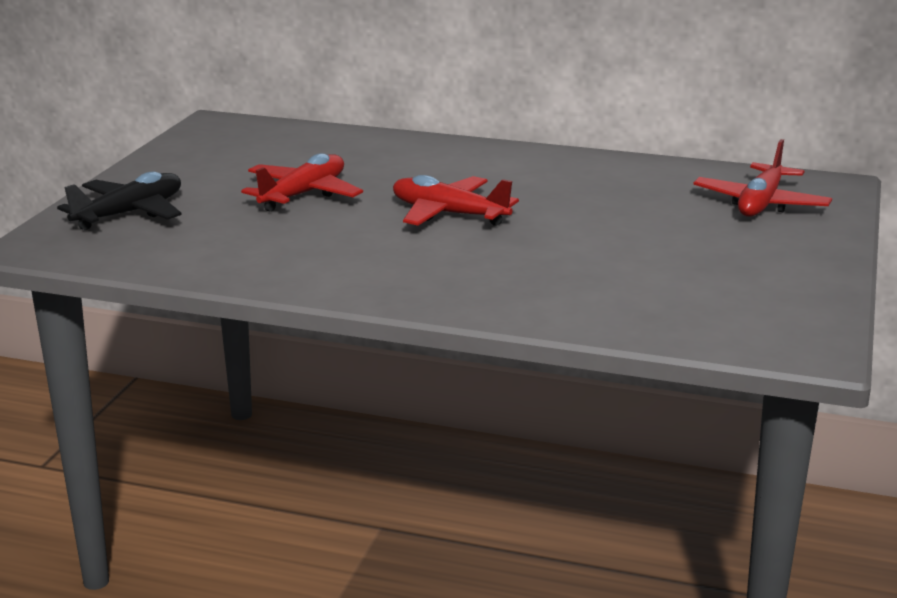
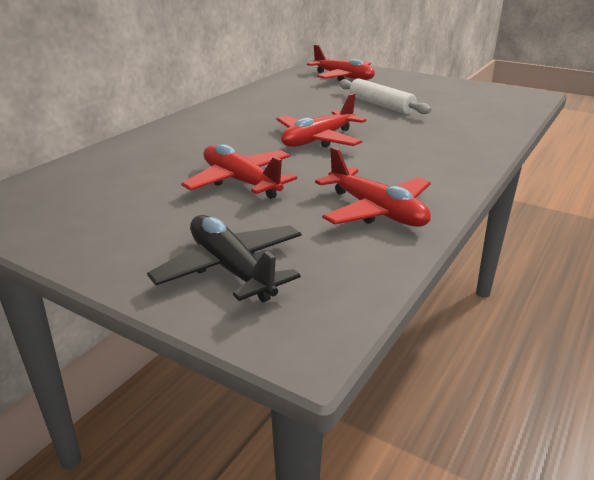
camera: 75 degrees left, 5 degrees up
none -> red plane [315,147,431,227]
none -> white rolling pin [339,78,431,114]

